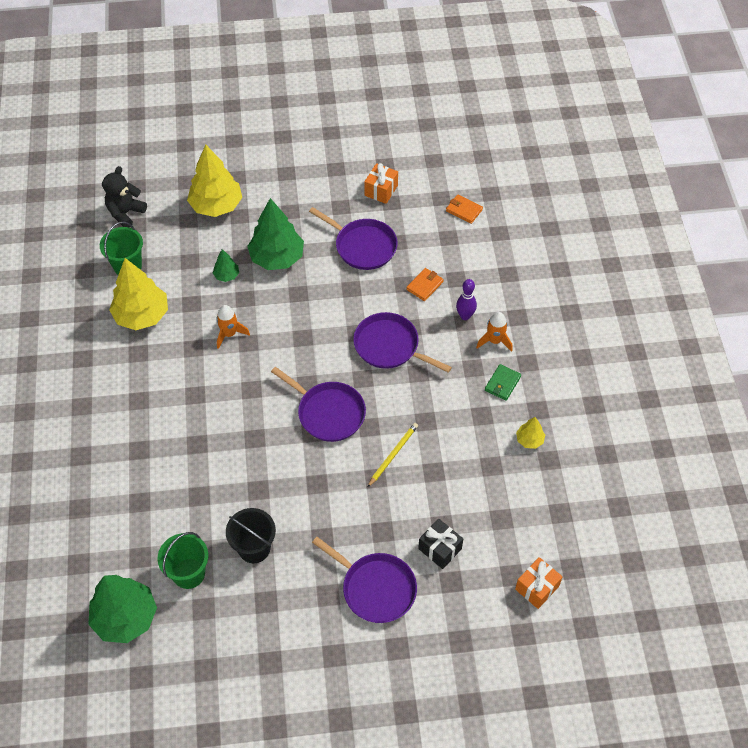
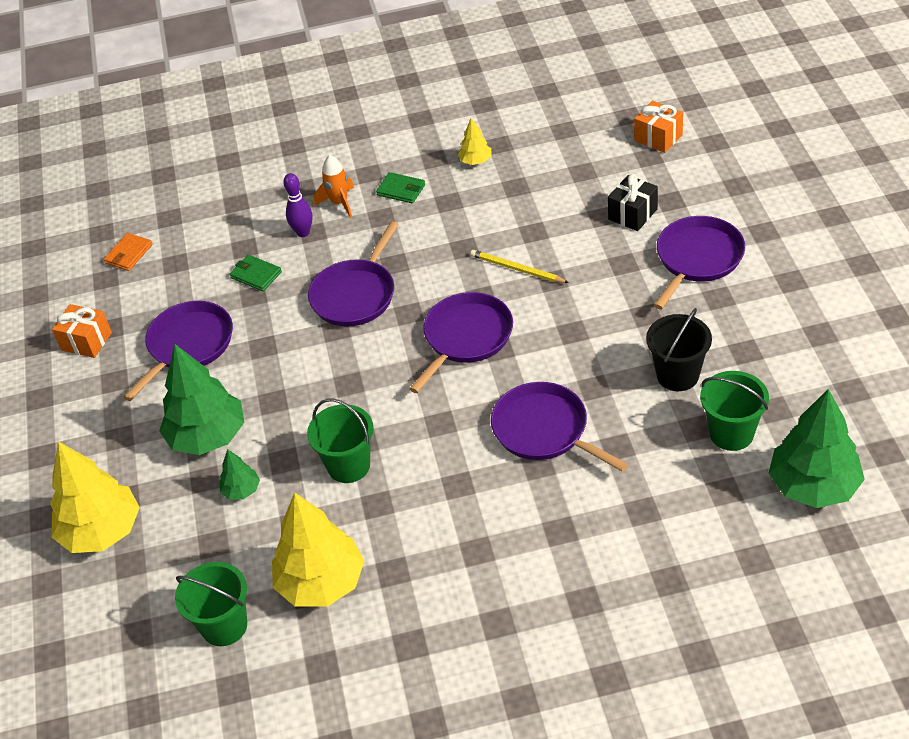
camera: 90 degrees left, 10 degrees down
black teddy bear [102,166,147,228] -> none
orange rocket [216,305,250,349] -> green bucket [307,398,374,483]
orange wallet [406,268,444,301] -> green wallet [229,255,282,291]
none -> purple pan [491,382,629,472]

